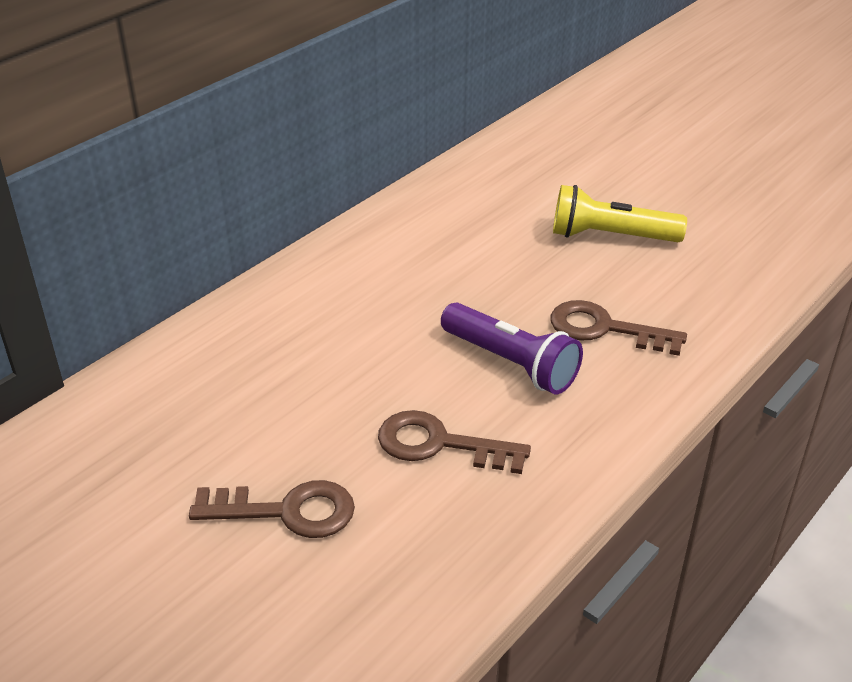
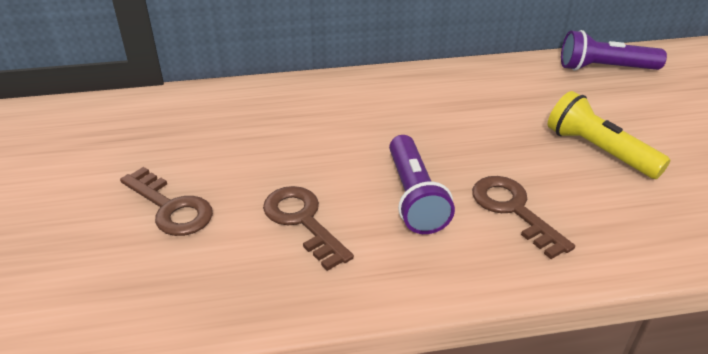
camera: 40 degrees right, 0 degrees up
none -> purple flashlight [561,30,667,71]

